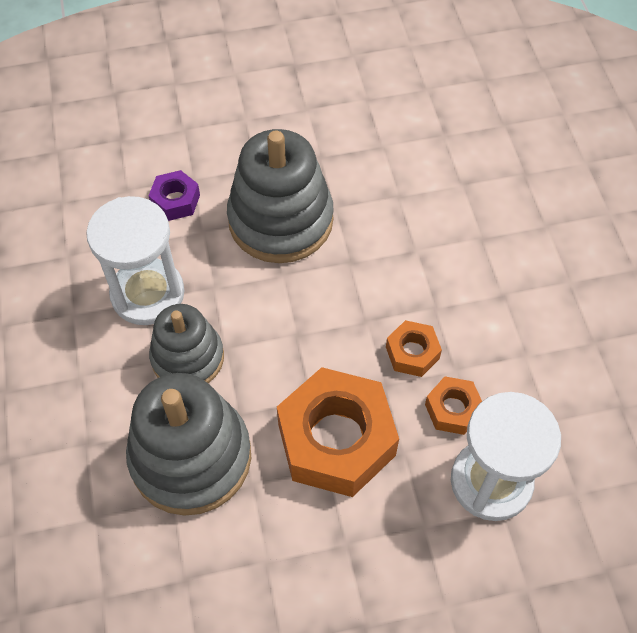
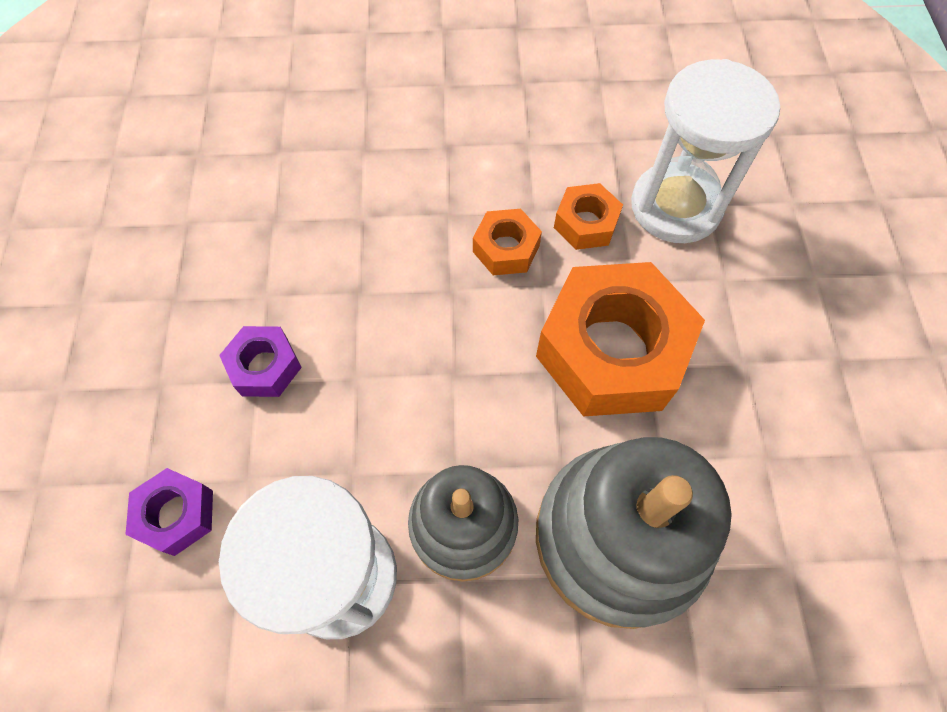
camera: 80 degrees left, 5 degrees up
grey stacking toy [227,129,334,263] -> purple nut [219,326,302,397]

